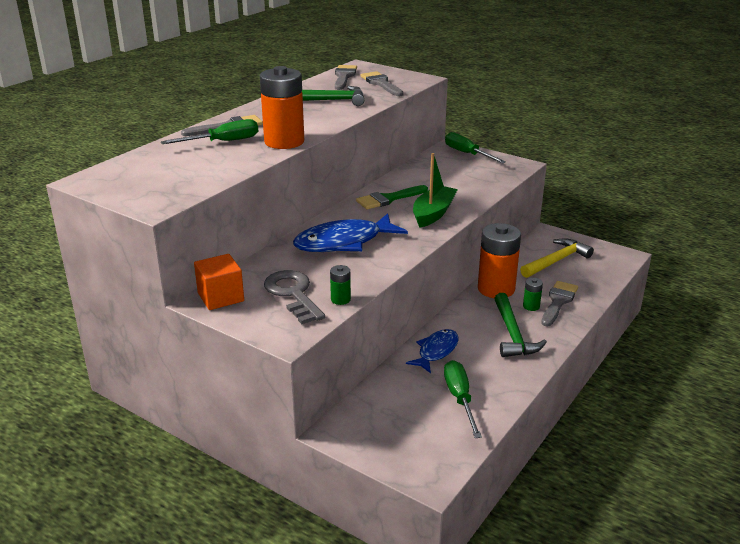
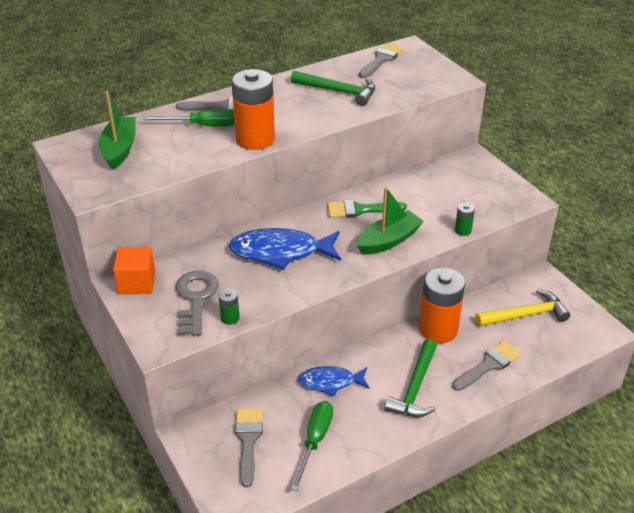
camera: 25 degrees right, 10 degrees up
grey brush [360,71,404,96] -> grey brush moved to [235,408,263,488]
blue fish [406,329,458,373] -> blue fish turned 150 degrees counterclockwise [298,366,369,396]
green screwdriver [445,132,506,163] -> none
green battery [523,278,543,311] -> green battery moved to [455,203,475,236]
none -> green boat [98,91,136,170]

